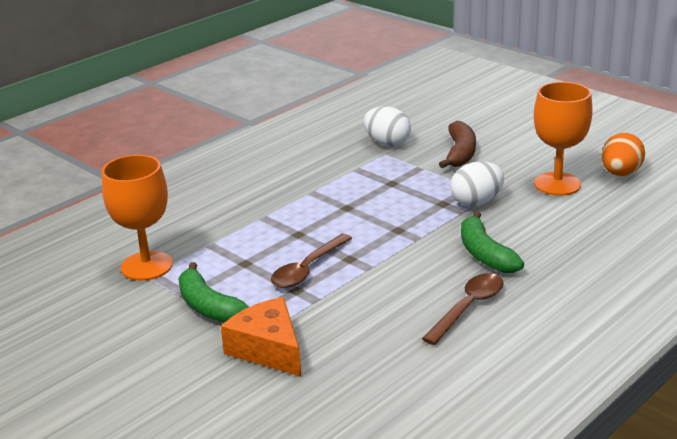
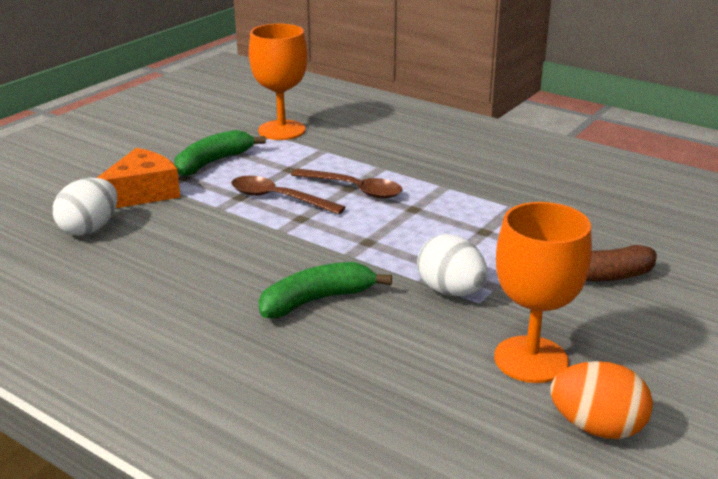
camera: 80 degrees right, 0 degrees up
white egg [364,106,411,147] -> white egg moved to [53,178,117,236]
brown spoon [422,273,504,345] -> brown spoon moved to [291,168,402,199]

